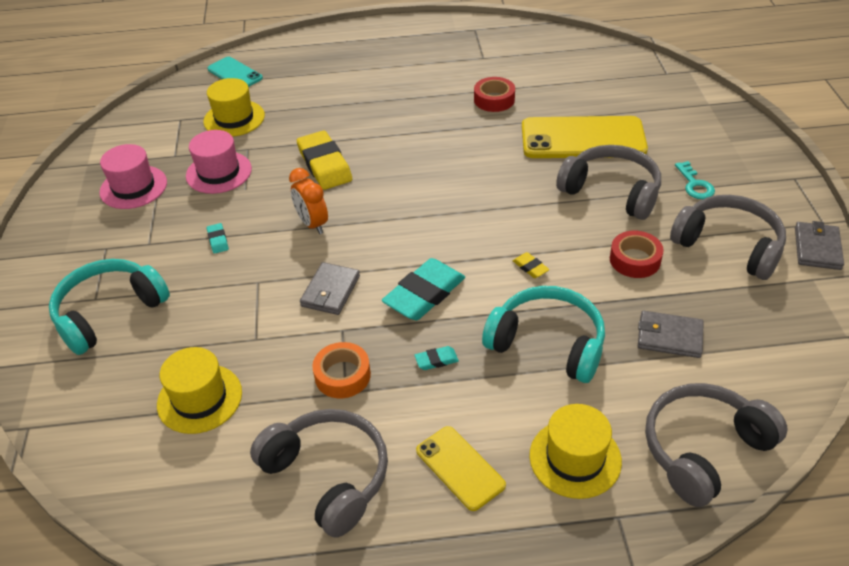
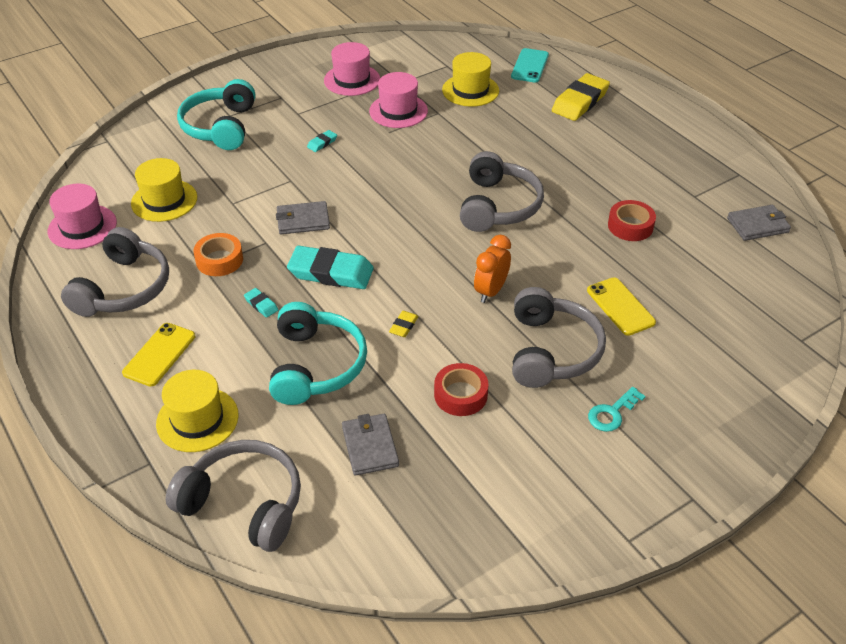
camera: 60 degrees right, 0 degrees up
turquoise headphones [49,259,170,355] -> turquoise headphones turned 105 degrees counterclockwise [177,79,255,150]
orange clock [289,168,328,234] -> orange clock moved to [474,235,511,303]
yellow eraser [297,131,352,190] -> yellow eraser moved to [552,73,610,121]
yellow phone [522,116,648,158] -> yellow phone [587,277,656,336], size x0.54
grey headphones [670,195,786,280] -> grey headphones moved to [460,151,544,232]
grey wallet [795,221,844,270] -> grey wallet moved to [727,205,791,241]
none -> pink hat [48,183,117,249]

